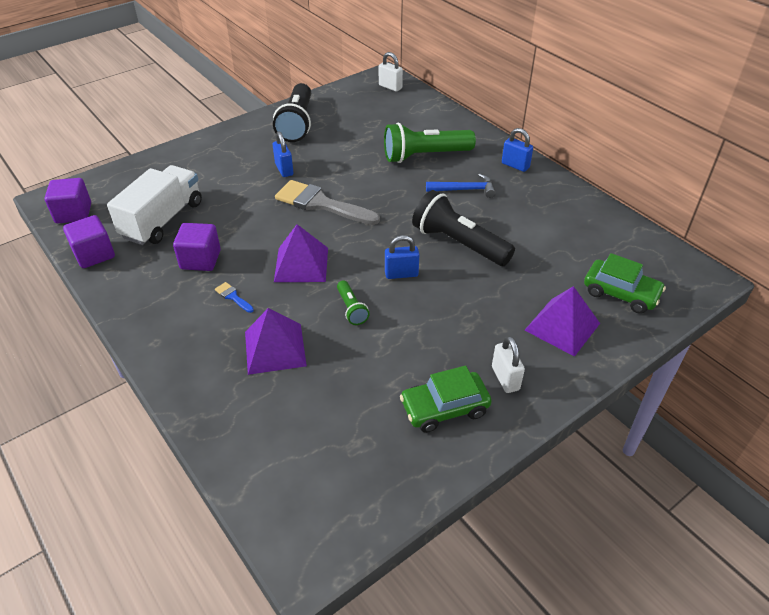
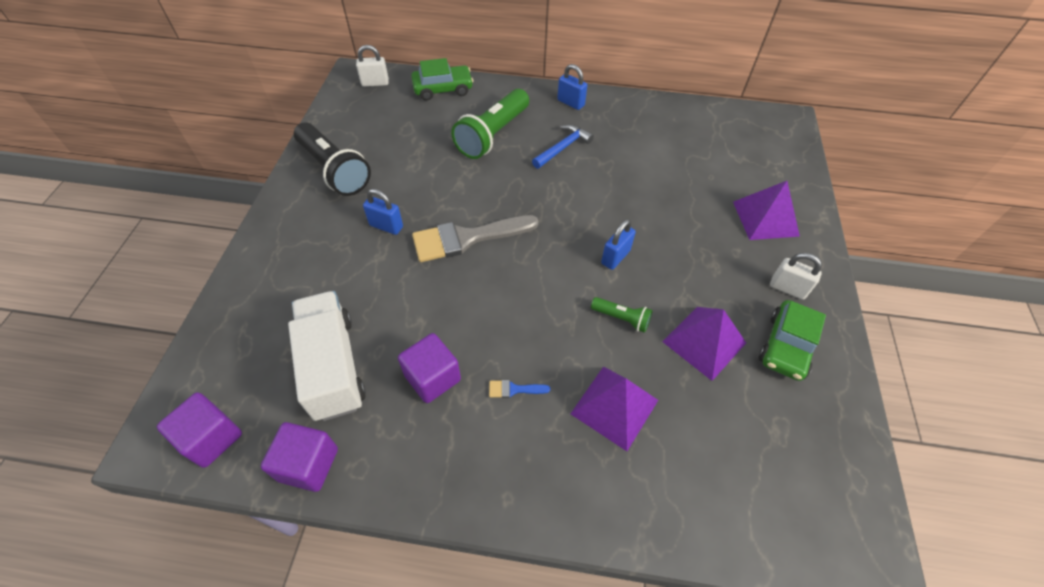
camera: 45 degrees left, 10 degrees up
purple pyramid [274,224,328,282] -> purple pyramid moved to [662,307,746,381]
black flashlight [412,190,515,266] -> none
blue padlock [502,128,533,172] -> blue padlock turned 45 degrees clockwise [557,64,587,110]
green car [584,253,666,314] -> green car moved to [411,58,473,101]

